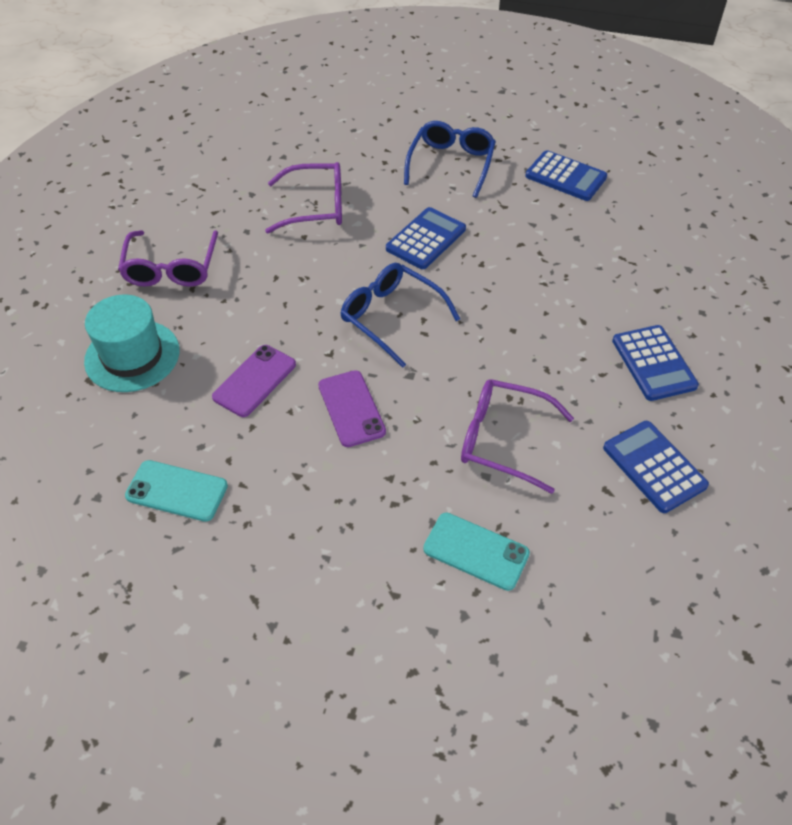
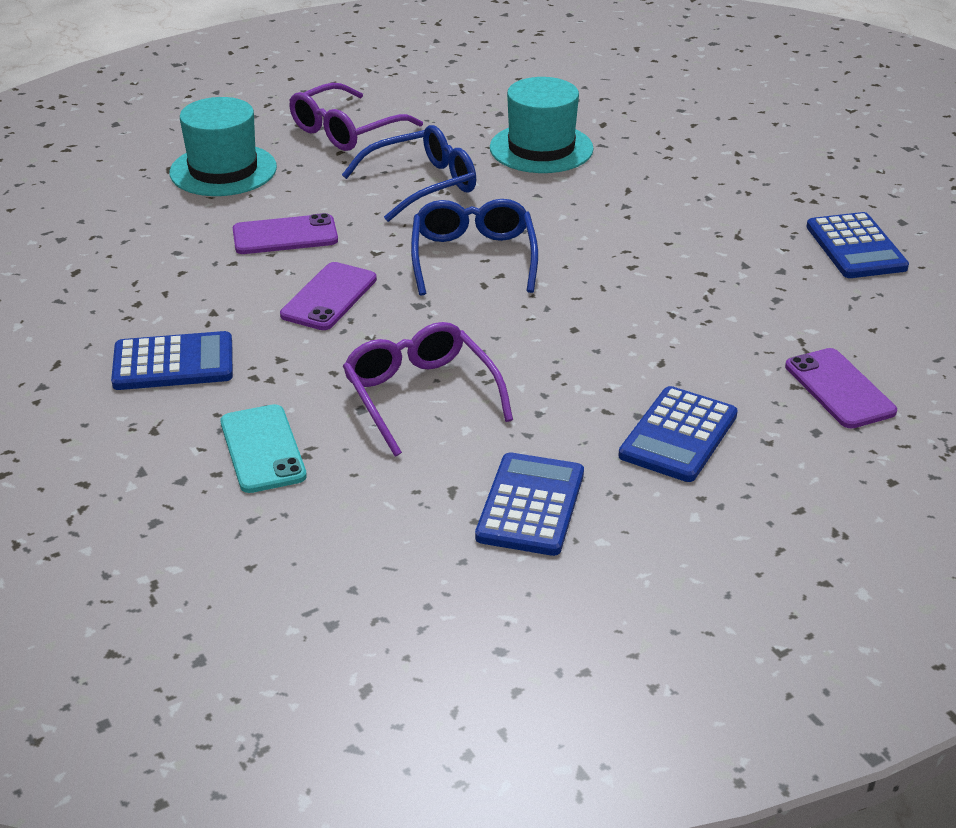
camera: 45 degrees right, 15 degrees down
turquoise phone [125,460,228,522] -> none
purple glasses [265,162,342,233] -> turquoise hat [490,77,594,173]
blue calculator [386,207,466,269] -> blue calculator moved to [111,331,233,390]
blue glasses [404,121,496,198] -> blue glasses moved to [342,125,476,222]
none -> purple phone [785,348,897,429]

